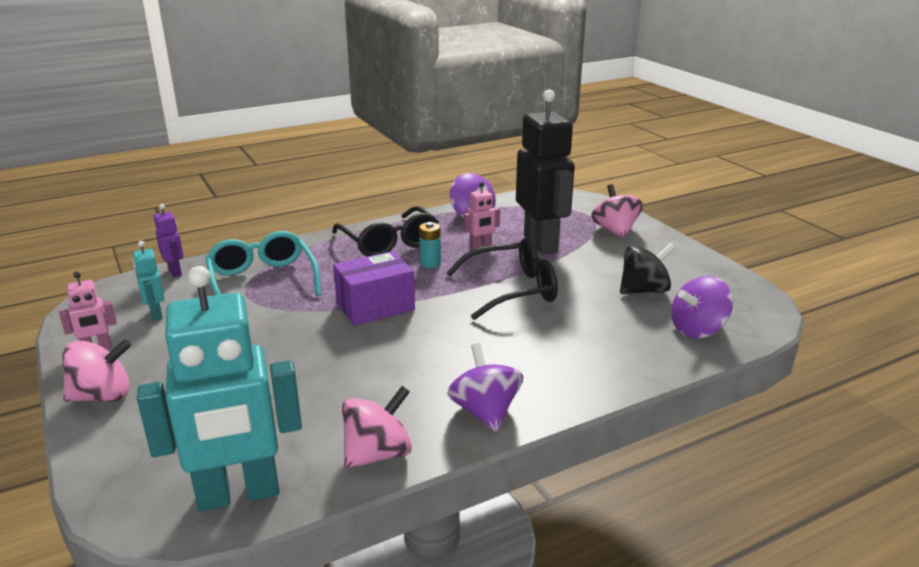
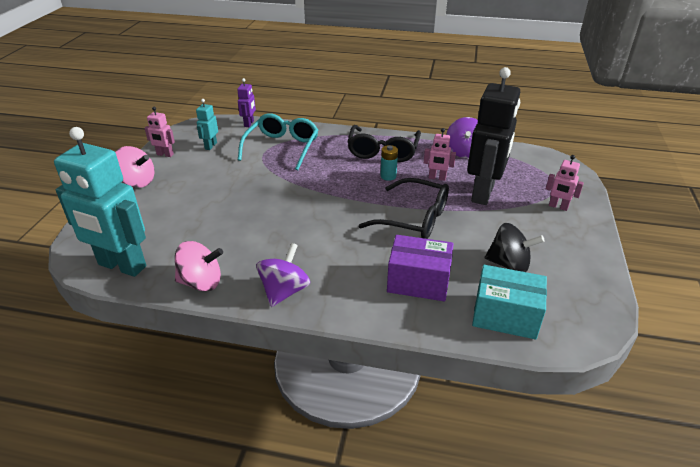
camera: 40 degrees right, 10 degrees up
purple box [333,251,415,326] -> purple box moved to [387,235,454,301]
pink spinning top [591,184,643,239] -> pink robot [546,155,584,211]
purple spinning top [671,276,733,338] -> turquoise box [472,265,547,339]

